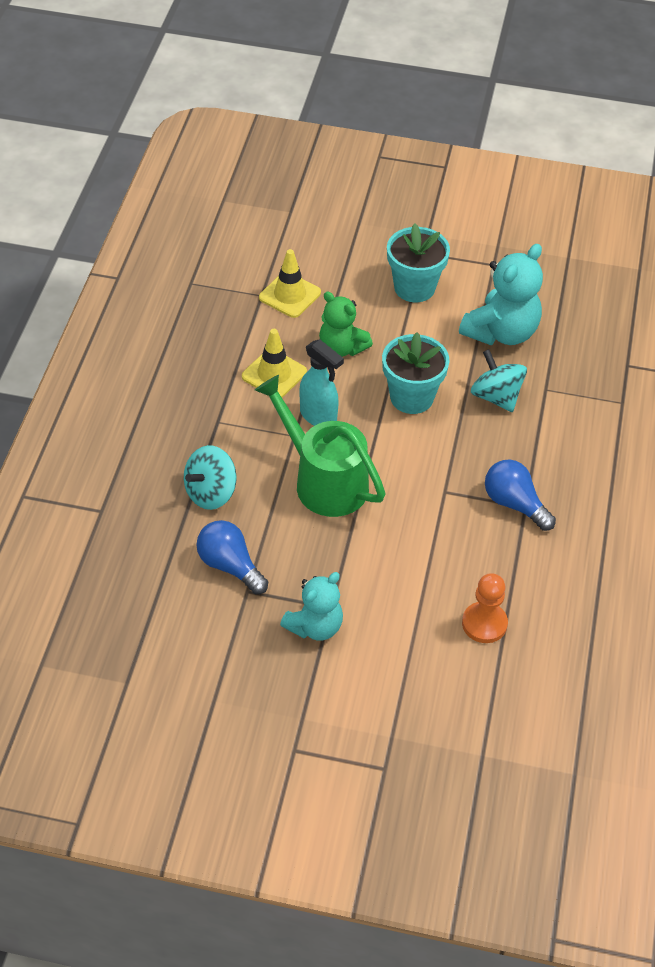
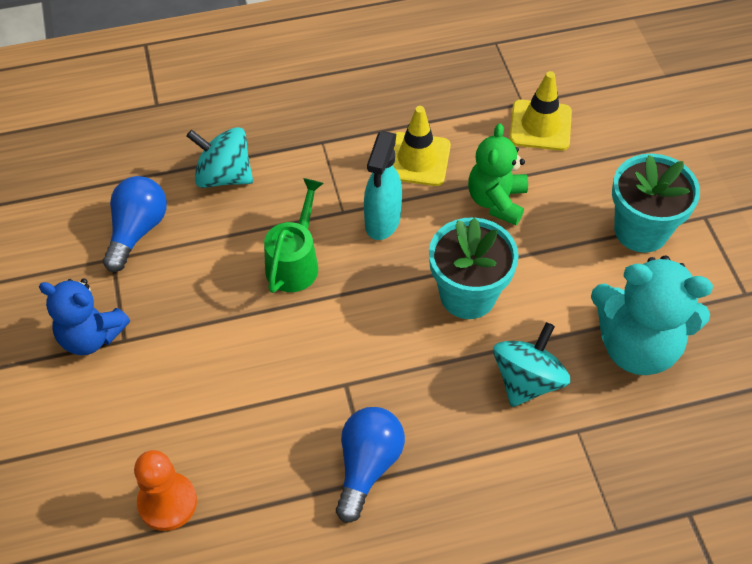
camera: 65 degrees right, 5 degrees up
green watering can [255,375,385,517] -> green watering can [264,178,324,293], size x0.61
turquoise teddy bear [280,572,343,641] -> blue teddy bear [39,279,130,355]

